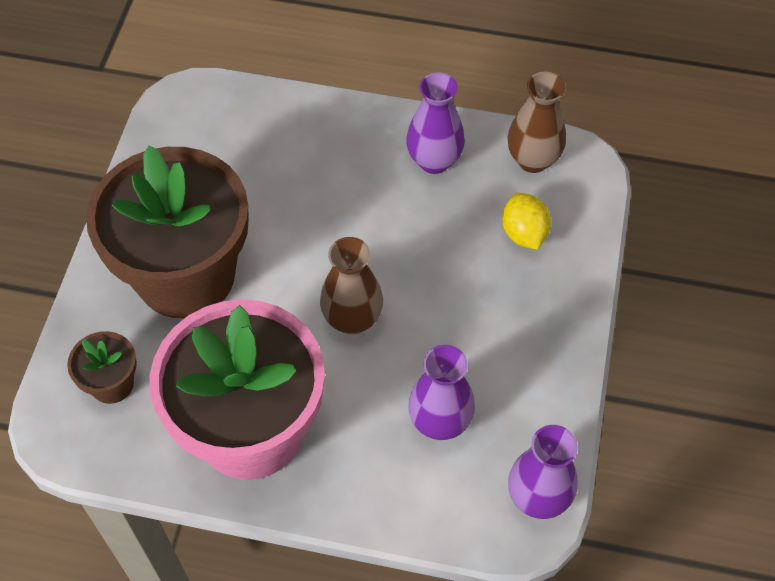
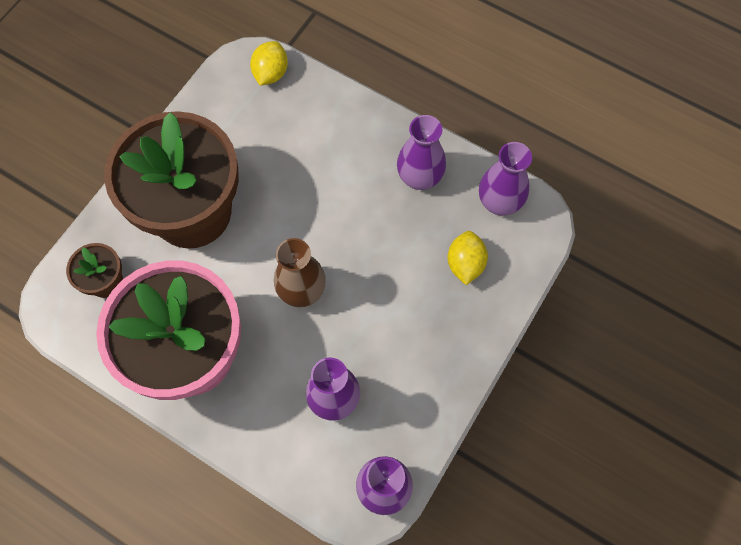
camera: 20 degrees right, 10 degrees up
brown vase [507,72,566,173] -> purple vase [479,142,532,216]
none -> yellow lemon [250,41,288,86]

